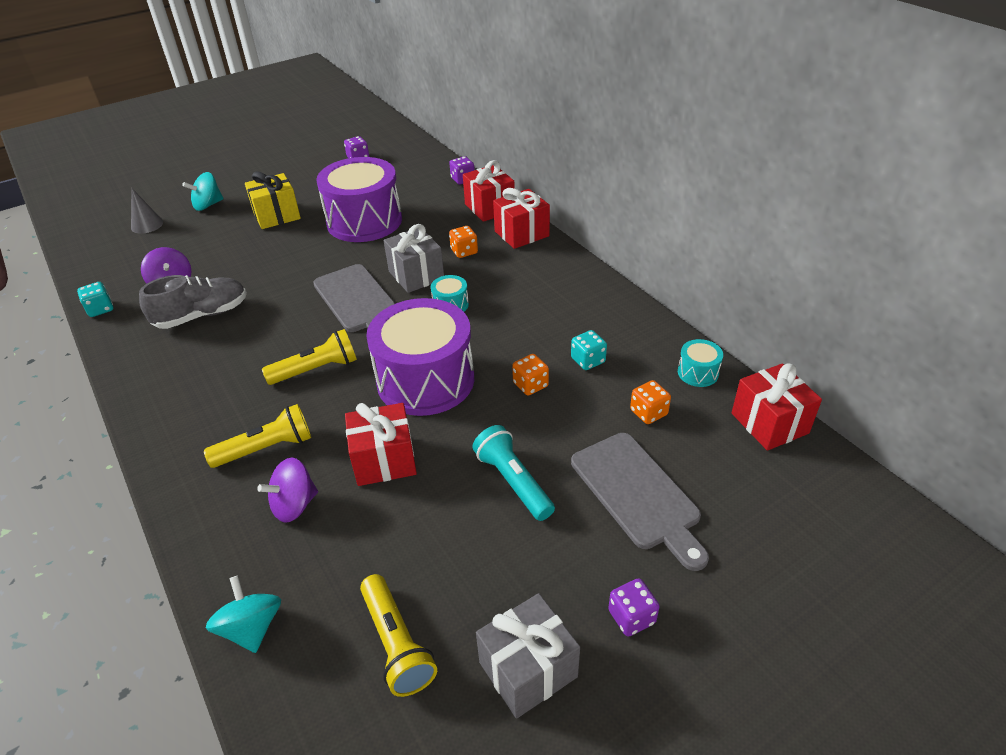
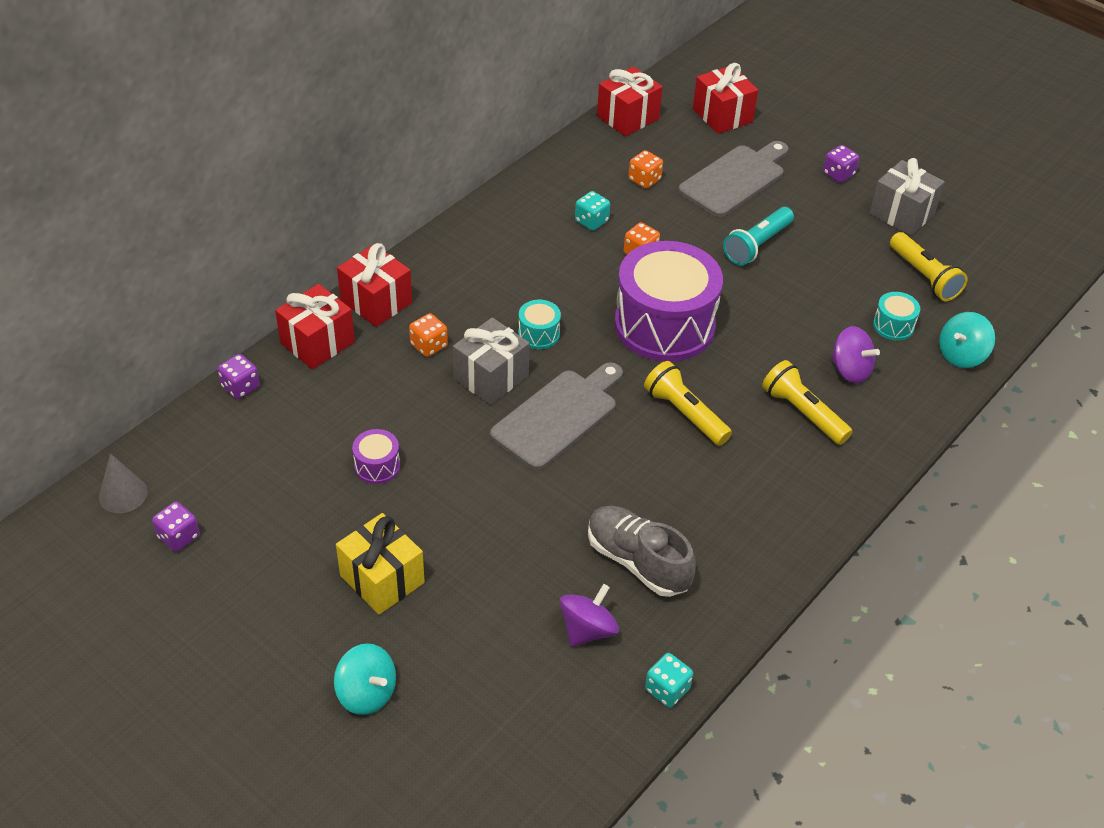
camera: 110 degrees left, 5 degrees up
grey cone [131,188,163,234] -> grey cone moved to [99,454,147,513]
purple drum [316,157,402,242] -> purple drum [352,429,400,484], size x0.41
red gift [345,403,417,486] -> red gift moved to [693,63,758,134]
yellow flashlight [360,574,437,697] -> yellow flashlight turned 105 degrees clockwise [890,232,968,301]
turquoise drum [678,339,723,387] -> turquoise drum moved to [873,292,920,340]

